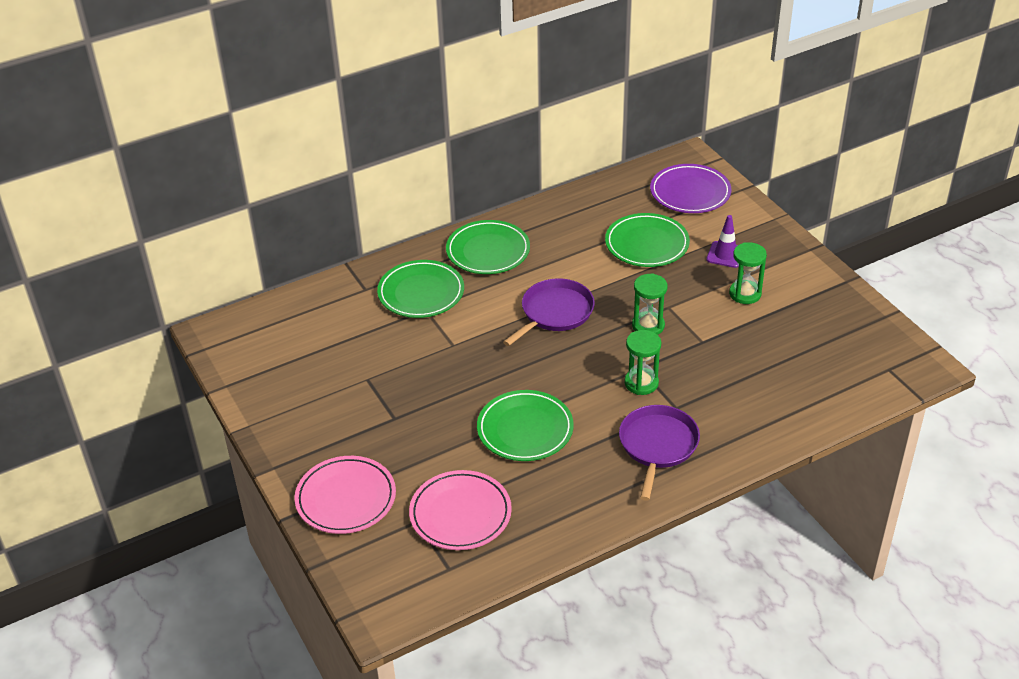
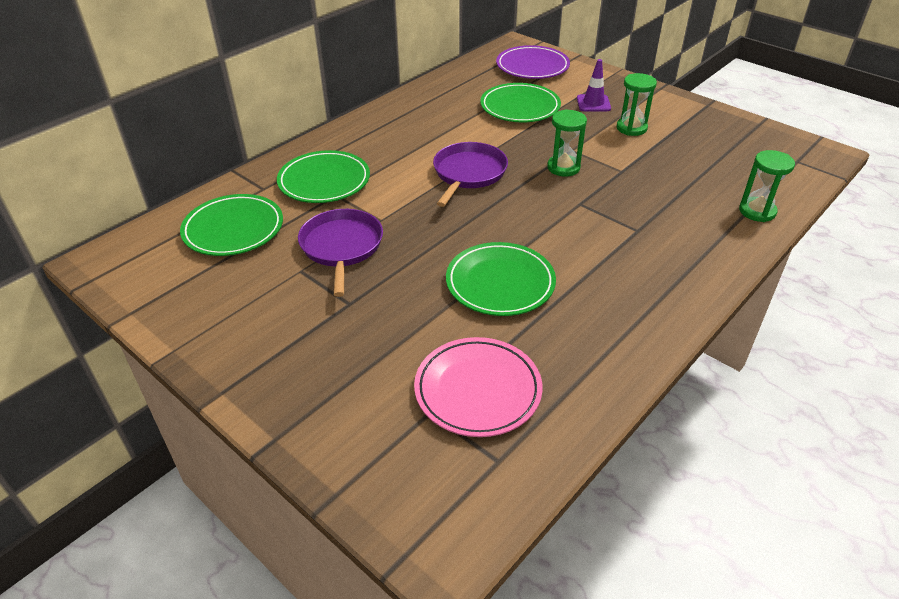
camera: 20 degrees left, 0 degrees up
pink plate [294,456,396,534] -> none
green plate [446,220,530,274] -> green plate moved to [180,194,283,256]
purple pan [619,405,700,501] -> purple pan moved to [298,209,383,297]
green hourglass [624,330,661,395] -> green hourglass moved to [739,150,795,222]

